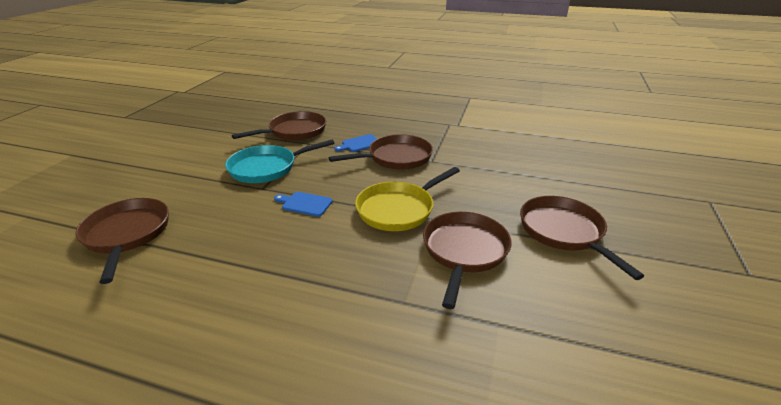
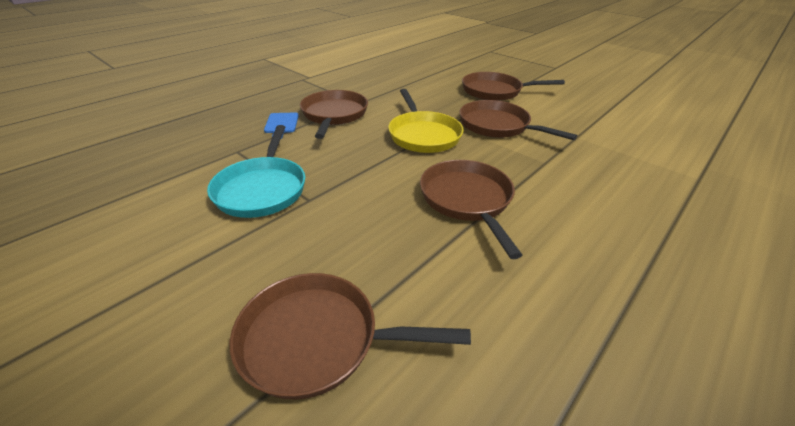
camera: 65 degrees left, 5 degrees up
brown pan [232,111,326,141] -> brown pan moved to [420,160,522,259]
blue cutting board [274,192,333,217] -> none

